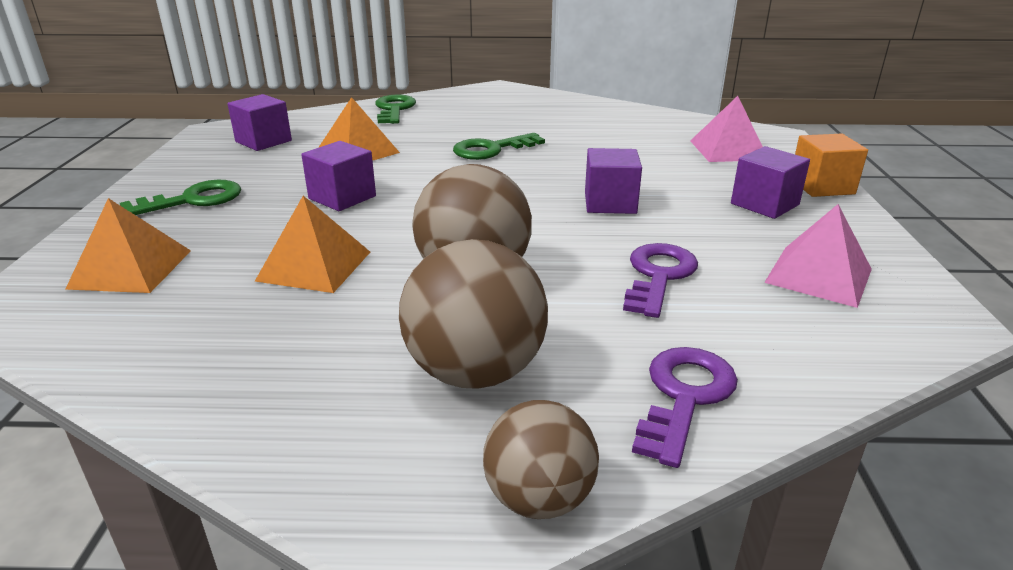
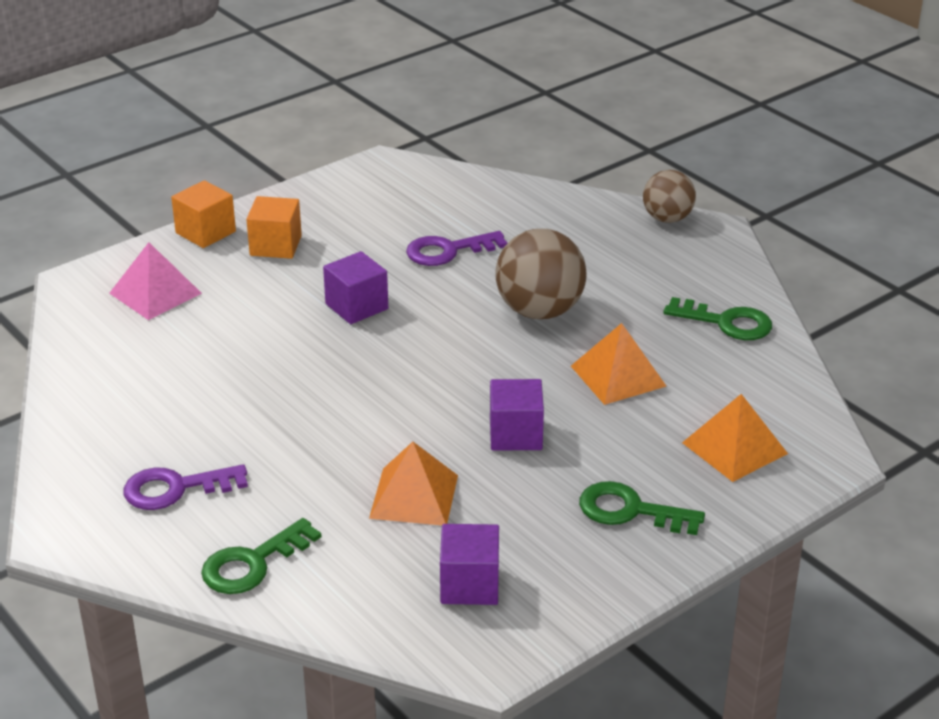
camera: 130 degrees left, 5 degrees up
brown ball [399,239,548,389] -> none
green key [453,133,545,160] -> green key moved to [664,297,772,340]
purple key [632,347,738,468] -> purple key moved to [123,464,248,510]
purple cube [731,146,810,219] -> orange cube [246,196,302,259]
pink pyramid [764,204,872,308] -> none

